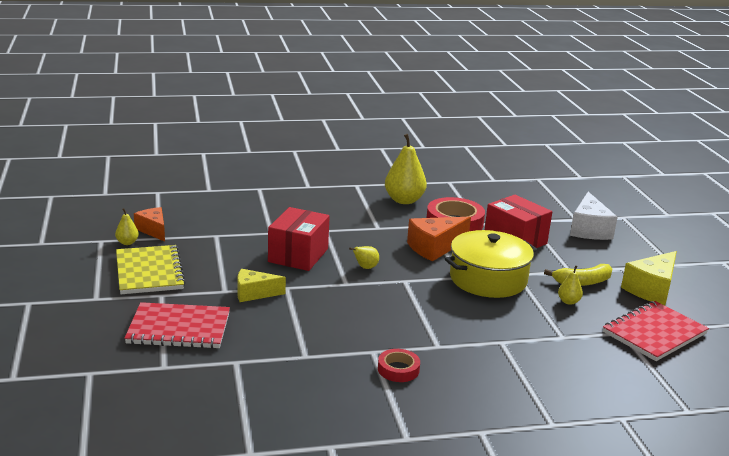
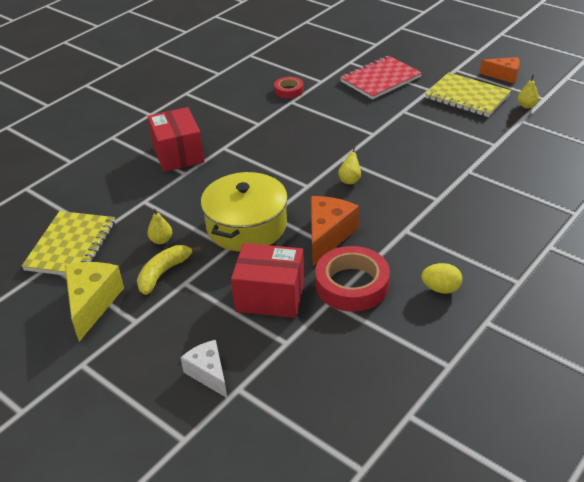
camera: 145 degrees right, 15 degrees up
orange cheese [134,207,165,242] -> orange cheese moved to [480,57,520,84]
yellow cheese [237,269,286,302] -> none
red box [268,207,330,271] -> red box moved to [148,107,204,172]
red tape [378,349,420,382] -> red tape moved to [274,77,304,98]
yellow pear [385,134,427,204] -> yellow egg [421,263,462,294]
white cheese [570,192,617,240] -> white cheese [180,340,227,398], size x0.66
red notebook [603,301,709,361] -> yellow notebook [21,211,115,276]

